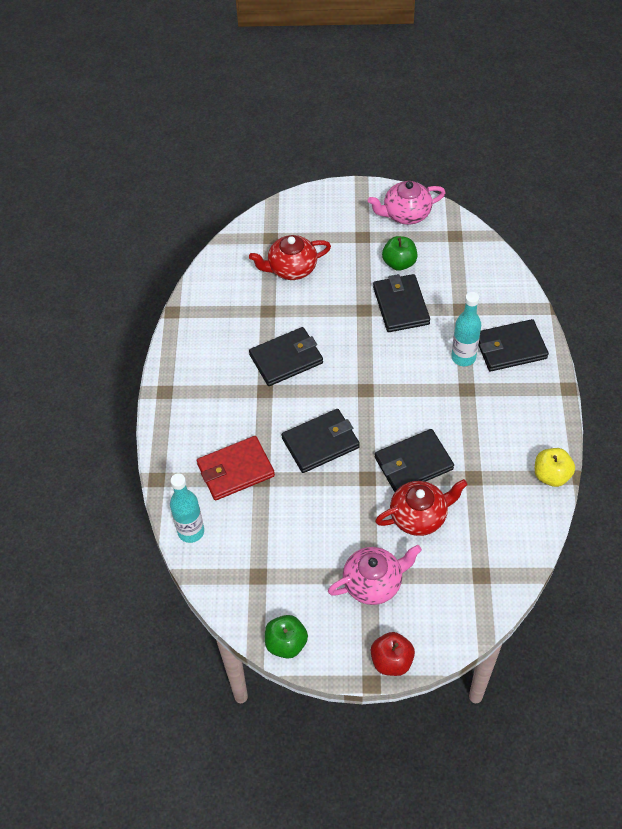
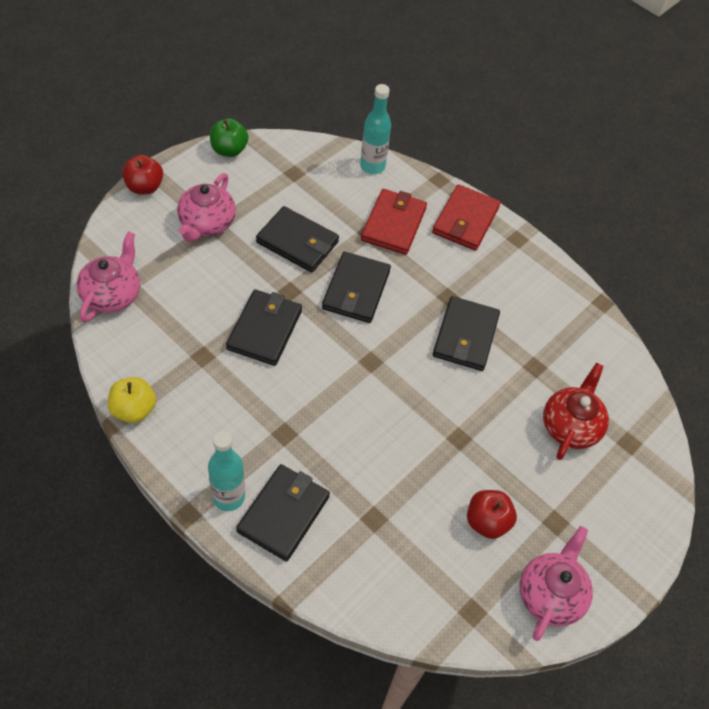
camera: 125 degrees right, 0 degrees up
black wallet [373,274,430,332] -> black wallet moved to [256,206,339,273]
red teapot [375,479,468,536] -> none
green apple [382,236,417,271] -> red apple [467,490,517,539]
turquoise bottle [451,292,481,366] -> turquoise bottle moved to [208,431,245,511]
none -> pink teapot [76,232,140,322]
none -> red wallet [432,184,501,251]

